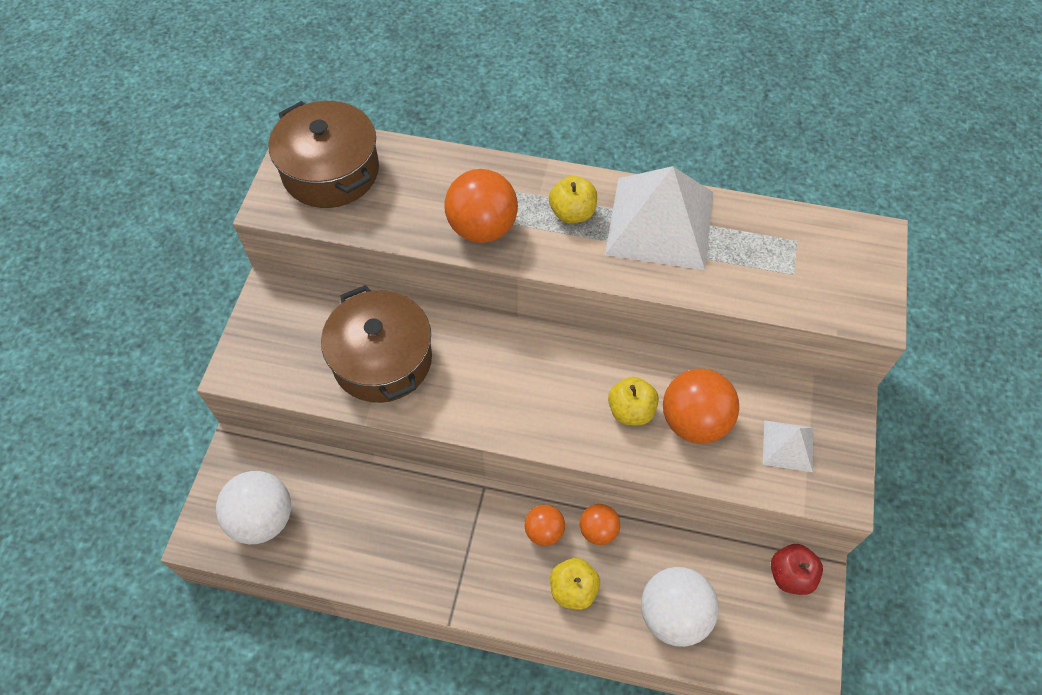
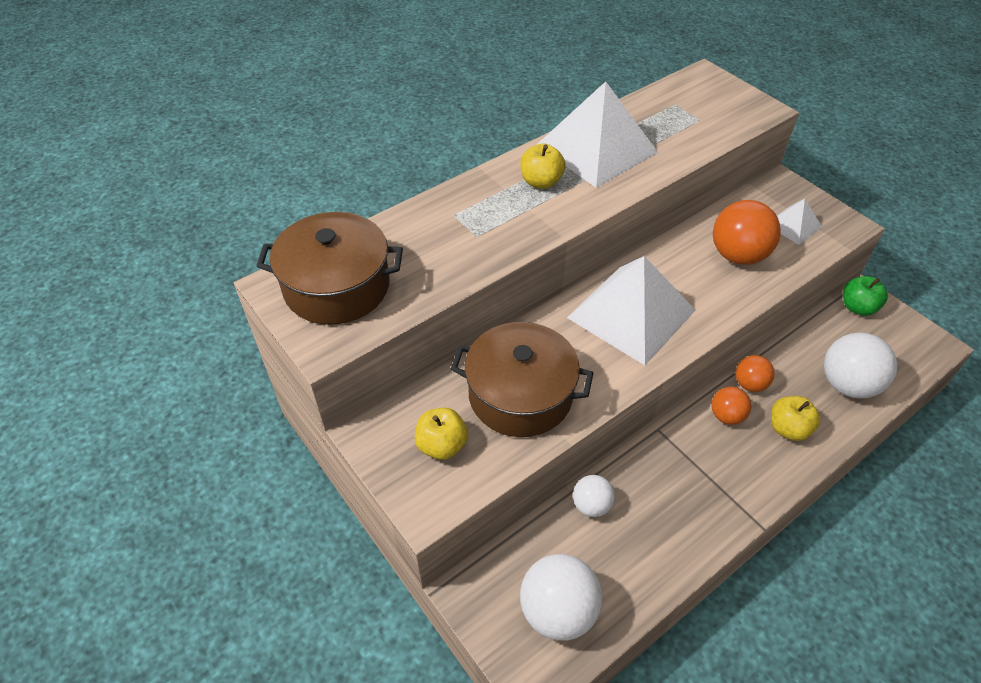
camera: 50 degrees left, 10 degrees down
orange ball [444,169,518,243] -> none
yellow apple [608,377,659,425] -> yellow apple moved to [415,408,468,460]
red apple [771,544,823,595] -> green apple [843,276,888,316]
none -> white pyramid [567,256,696,365]
none -> white ball [573,475,615,517]

